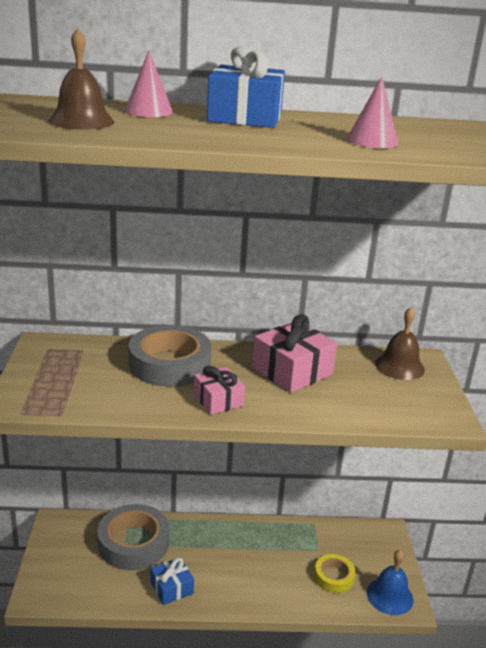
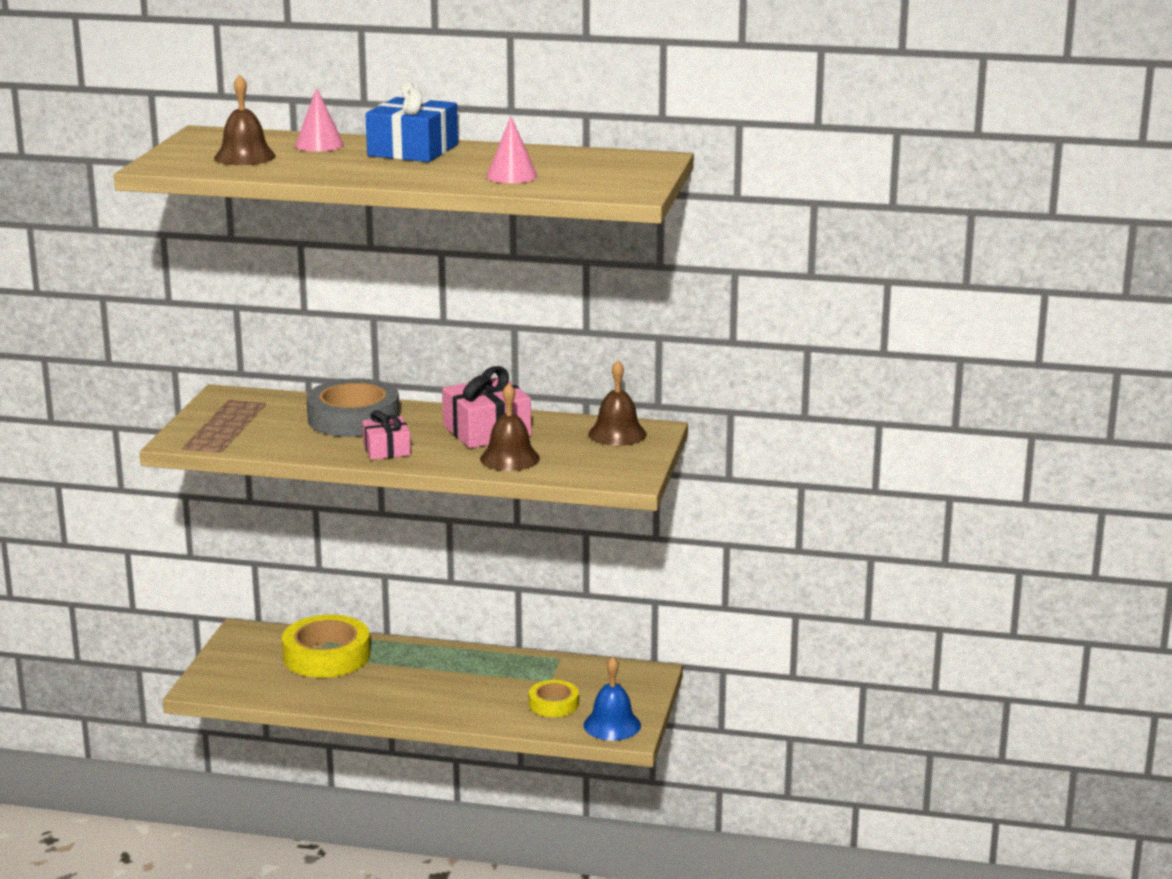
camera: 15 degrees right, 5 degrees down
grey tape [97,504,169,570] -> yellow tape [282,615,370,678]
blue gift [150,557,194,605] -> none
none -> brown bell [480,383,540,471]

